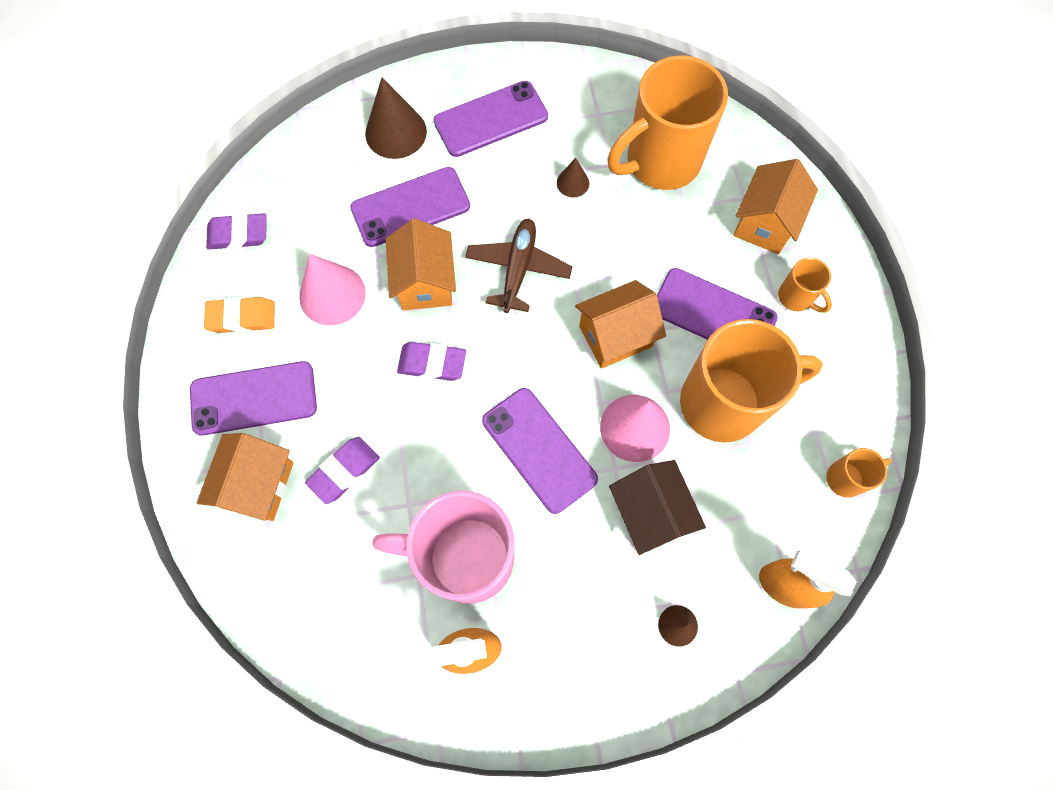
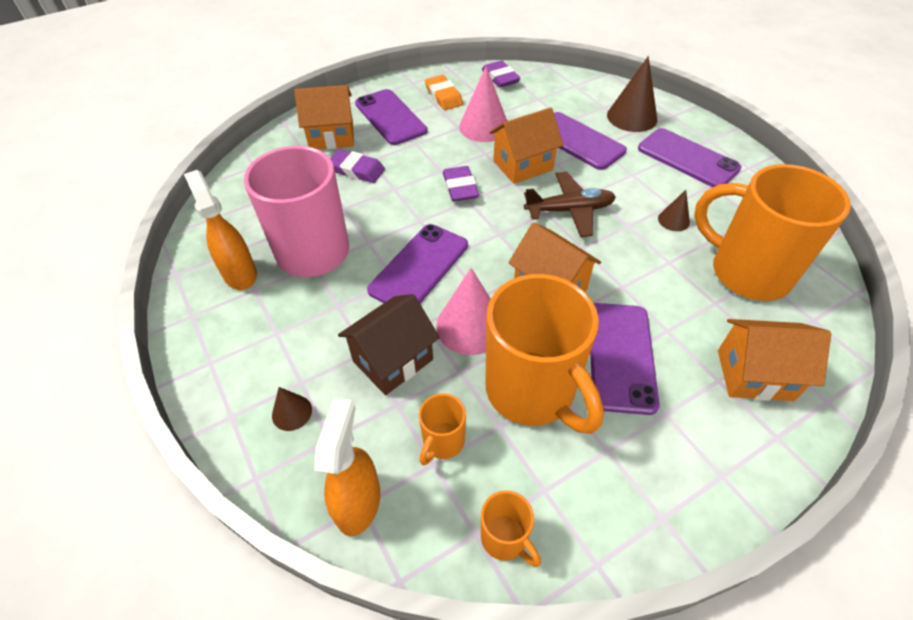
camera: 70 degrees right, 20 degrees down
orange mug [778,257,832,313] -> orange mug moved to [419,393,466,466]

